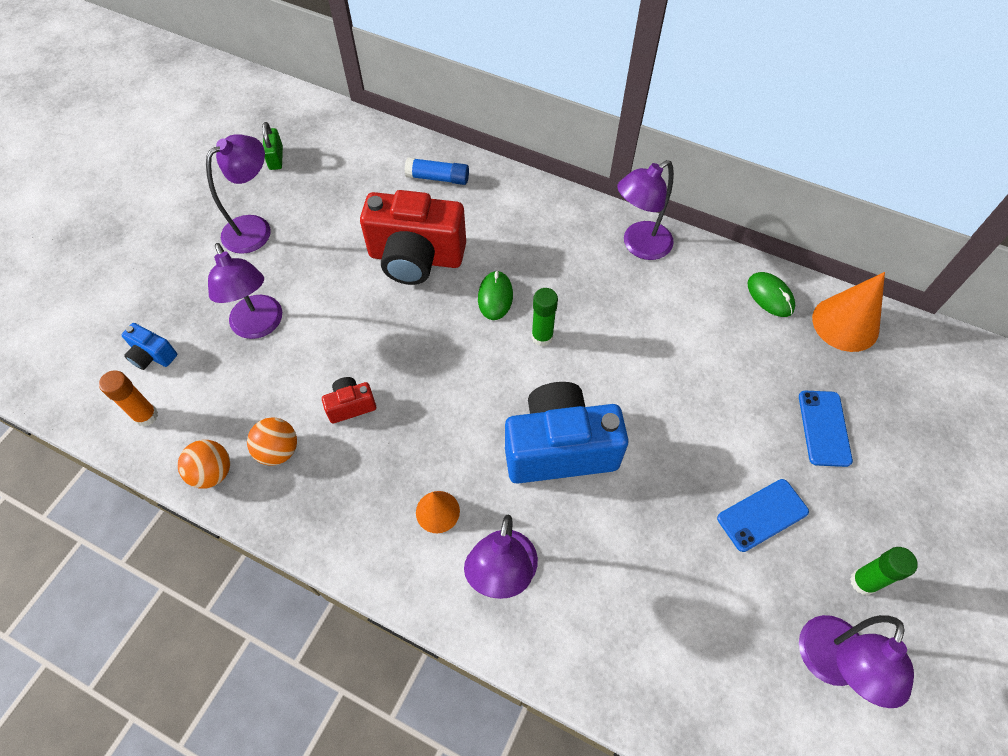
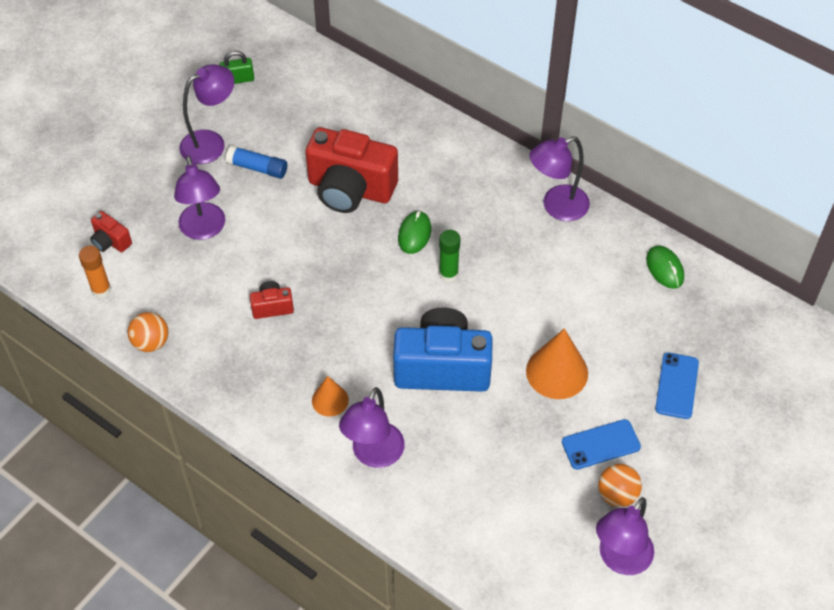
camera: 10 degrees right, 5 degrees down
blue camera [122,323,177,370] -> red camera [90,211,132,252]
orange ball [247,417,297,466] -> orange ball moved to [598,464,642,507]
green padlock [262,122,283,170] -> green padlock turned 75 degrees clockwise [220,51,254,84]
blue glue stick [405,157,469,185] -> blue glue stick moved to [226,145,287,179]
orange cone [812,272,885,352] -> orange cone moved to [526,328,588,399]
green glue stick [850,547,918,595] -> none

